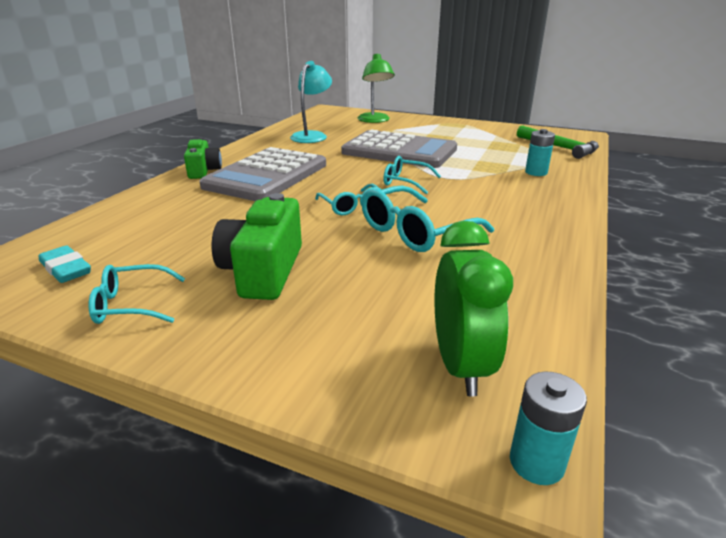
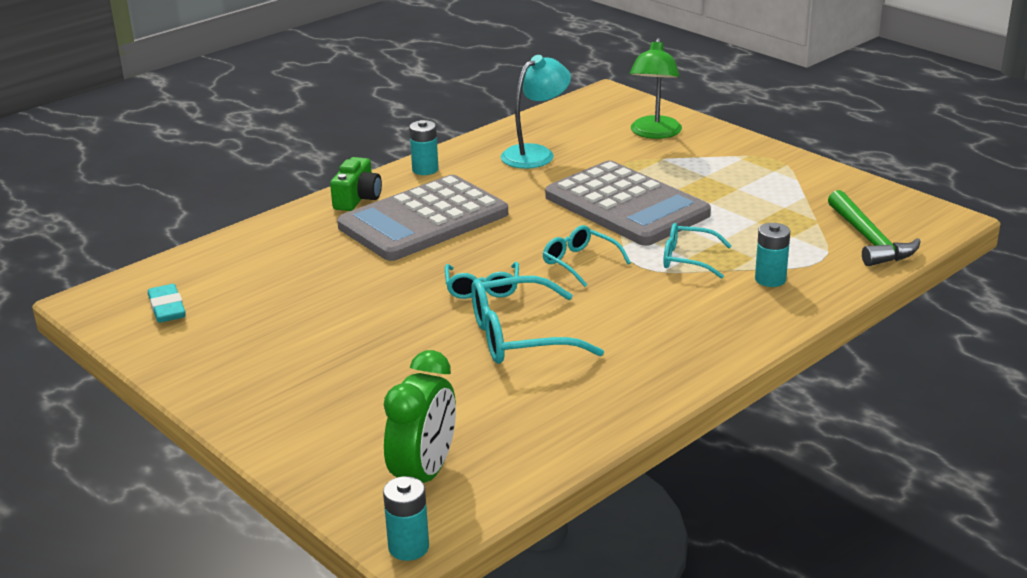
camera: 25 degrees right, 0 degrees up
turquoise glasses [88,264,185,324] -> turquoise glasses moved to [663,223,731,279]
green camera [212,193,302,300] -> none
none -> turquoise battery [409,120,439,175]

